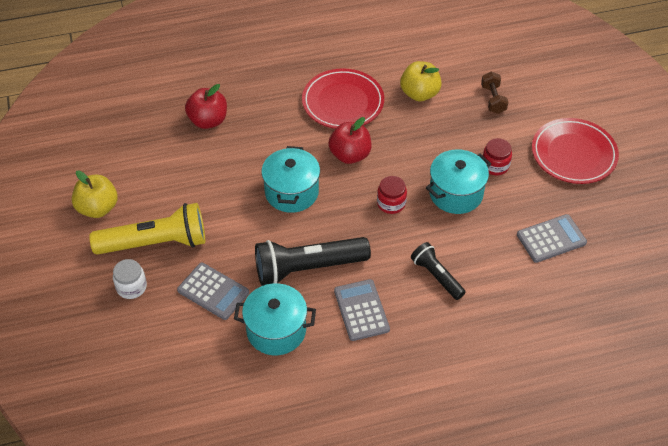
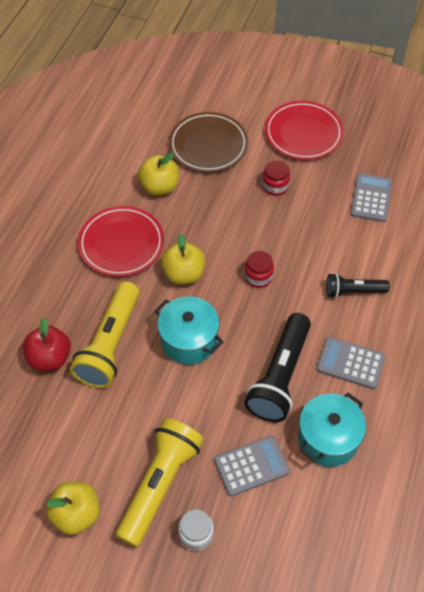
camera: 55 degrees left, 5 degrees up
red apple [328,117,371,164] -> yellow apple [161,234,205,285]
turquoise pot [426,149,491,214] -> none
brown dumbbell [481,72,508,114] -> brown plate [169,112,248,172]
none -> yellow flashlight [70,282,139,388]

